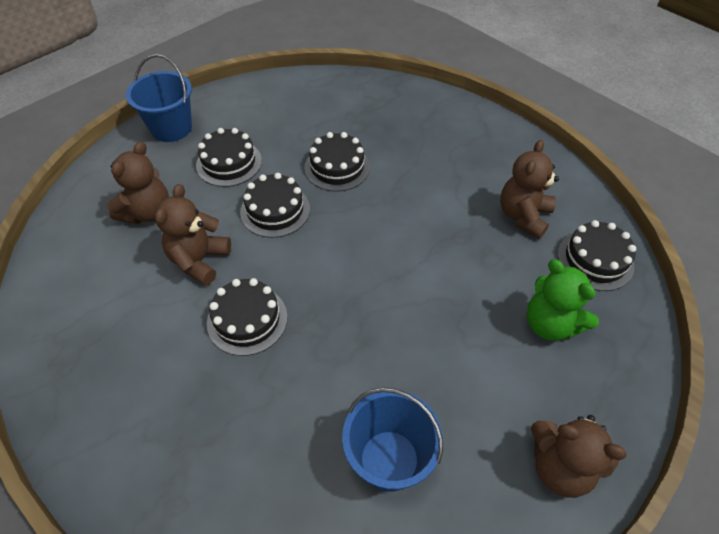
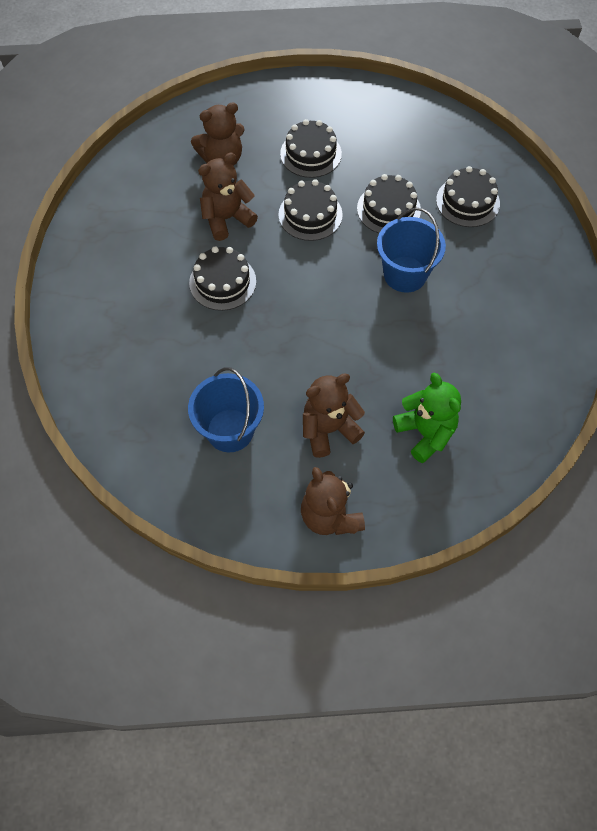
camera: 40 degrees right, 10 degrees up
blue bucket [126,54,192,142] -> blue bucket moved to [377,208,446,293]
brown teddy bear [500,140,559,239] -> brown teddy bear moved to [303,373,365,458]
green teddy bear [526,259,599,341] -> green teddy bear turned 150 degrees clockwise [393,373,461,463]
black cake [558,220,636,291] -> black cake moved to [436,166,500,227]

